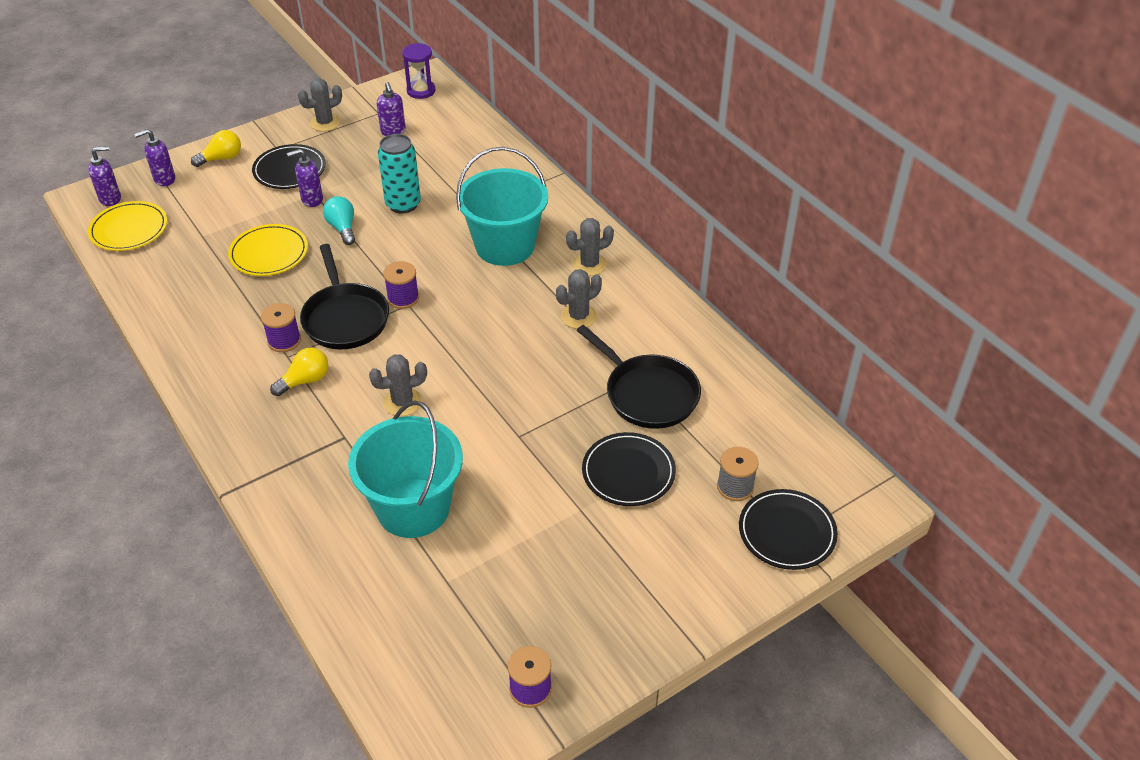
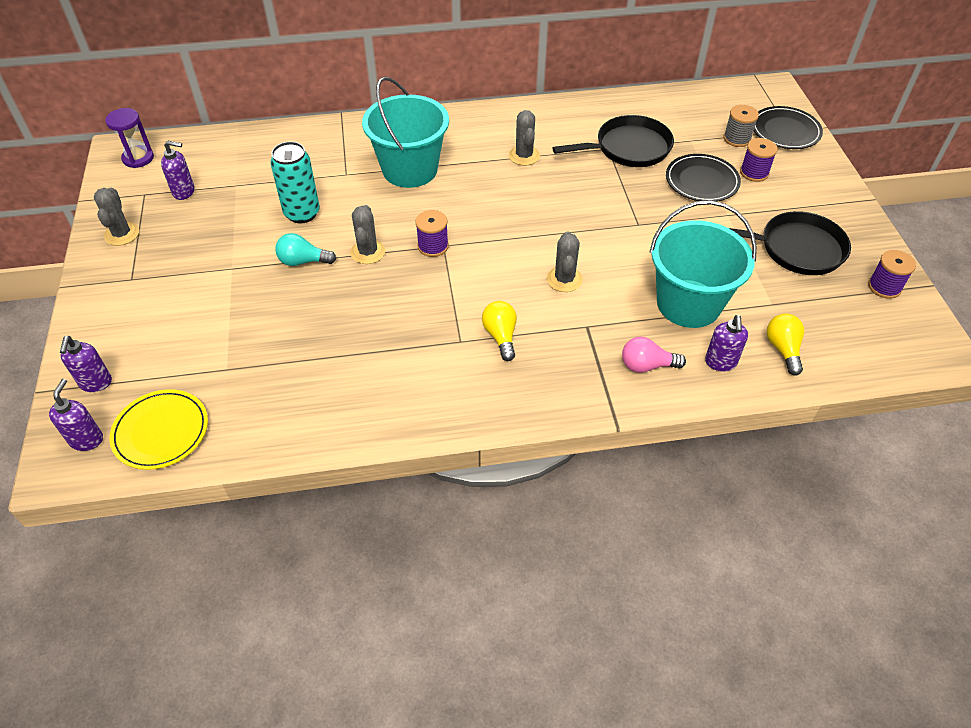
camera: 65 degrees left, 5 degrees up
yellow light bulb [191,130,241,167] -> yellow light bulb moved to [767,313,804,375]
yellow plate [228,224,308,276] -> none
black plate [252,144,326,189] -> none
purple spool [261,303,301,352] -> purple spool moved to [740,138,778,182]
purple soap dispenser [287,149,323,207] -> purple soap dispenser moved to [705,315,748,371]
black pan [300,244,389,349] -> black pan moved to [729,211,851,275]
grey cactus [566,218,614,276] -> grey cactus moved to [350,205,385,264]
none -> pink light bulb [622,336,686,373]

